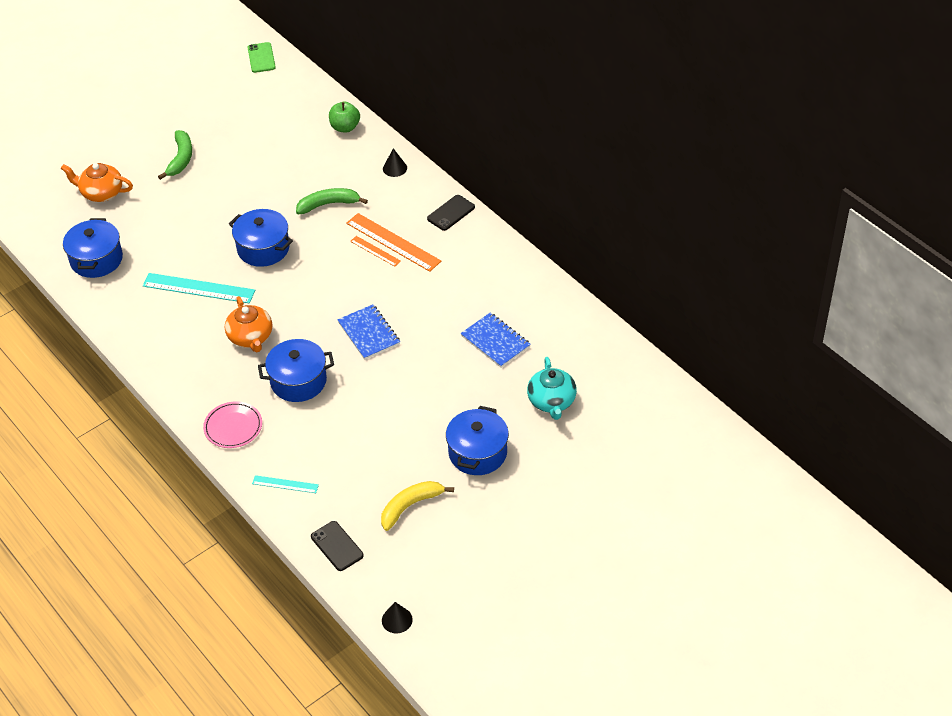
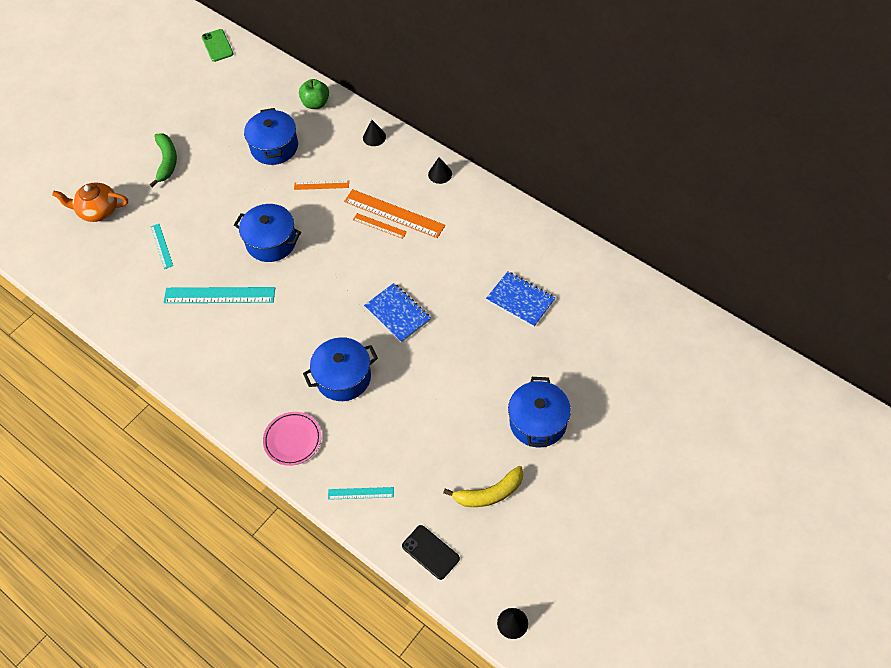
camera: 10 degrees left, 10 degrees up
blue pot [63,218,123,278] -> blue pot moved to [244,108,298,165]
orange teapot [225,296,272,352] -> none
green banana [296,188,368,214] -> orange ruler [294,181,349,190]
yellow banana [381,481,454,531] -> yellow banana turned 150 degrees counterclockwise [443,466,523,507]
black phone [427,195,475,231] -> black cone [428,157,452,184]
turquoise teapot [527,357,577,420] -> none
none -> turquoise ruler [151,224,173,269]

